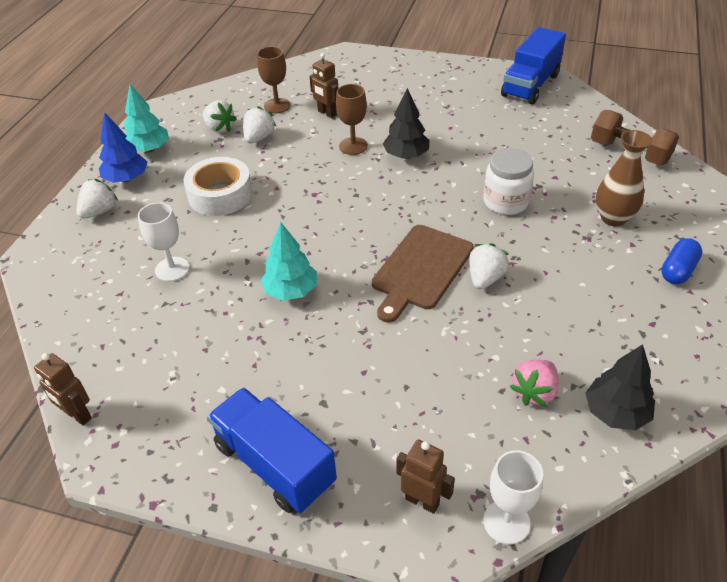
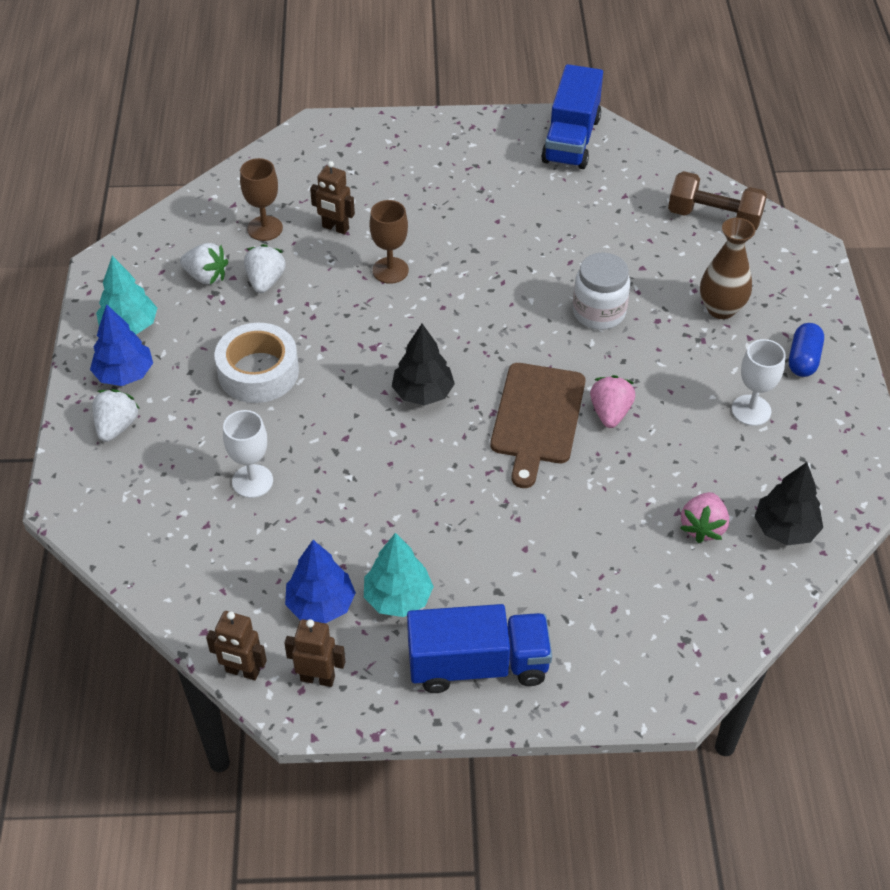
camera: 20 degrees left, 5 degrees up
blue truck [207,387,337,513] -> blue truck turned 150 degrees clockwise [407,604,552,693]
turquoise tree [260,222,317,301] -> turquoise tree moved to [364,533,434,617]
black tree [383,88,429,159] -> black tree moved to [392,324,455,405]
brown robot [396,439,455,514] -> brown robot moved to [284,619,345,687]
white strawberry [469,243,509,289] -> pink strawberry [590,375,635,428]
white goblet [483,450,543,545] -> white goblet moved to [732,339,786,426]
none -> blue tree [285,540,356,623]

